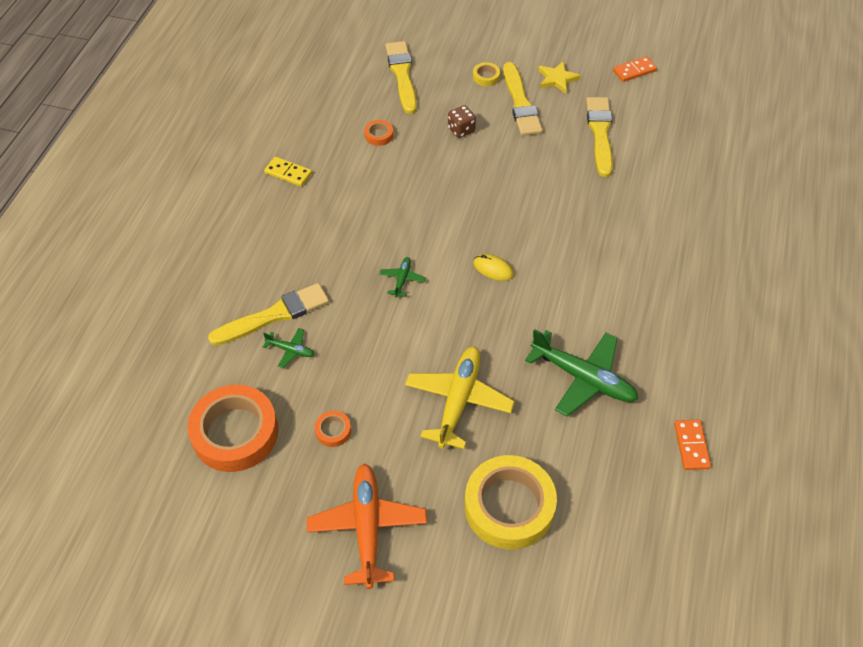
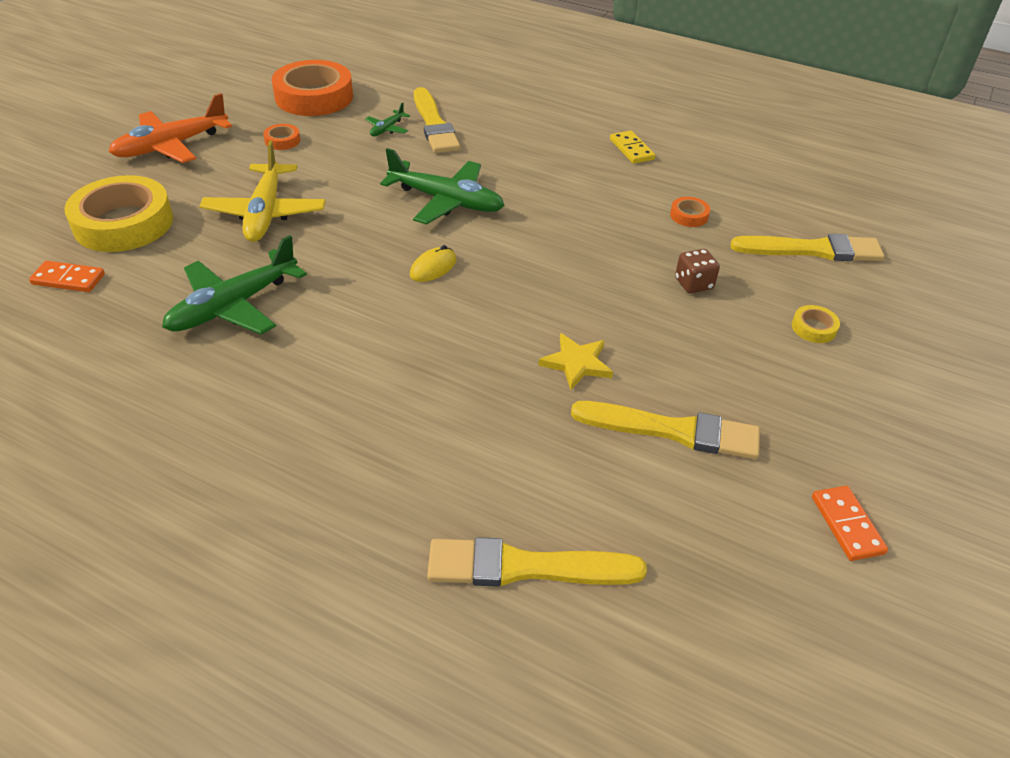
camera: 100 degrees right, 10 degrees down
yellow domino [264,157,312,187] -> yellow domino turned 60 degrees counterclockwise [610,130,655,164]
orange plane [307,464,427,589] -> orange plane turned 135 degrees clockwise [108,93,232,163]
green plane [379,257,426,297] -> green plane [380,148,505,225], size x2.16
yellow plane [405,347,515,449] -> yellow plane turned 60 degrees clockwise [200,140,326,242]
yellow brush [503,62,543,136] -> yellow brush moved to [427,537,647,587]
yellow star [538,61,581,94] -> yellow star moved to [538,333,613,390]
orange domino [674,420,711,470] -> orange domino moved to [29,261,105,292]

